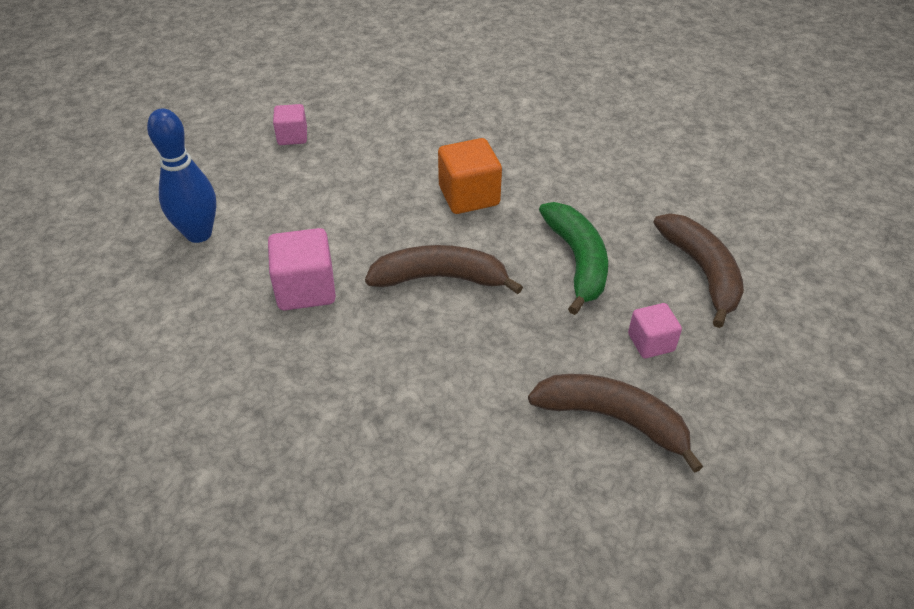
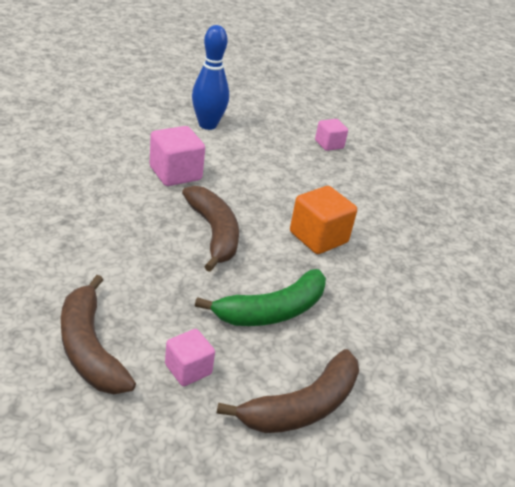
camera: 65 degrees right, 10 degrees down
brown banana [528,374,703,473] -> brown banana turned 150 degrees clockwise [61,275,136,394]

